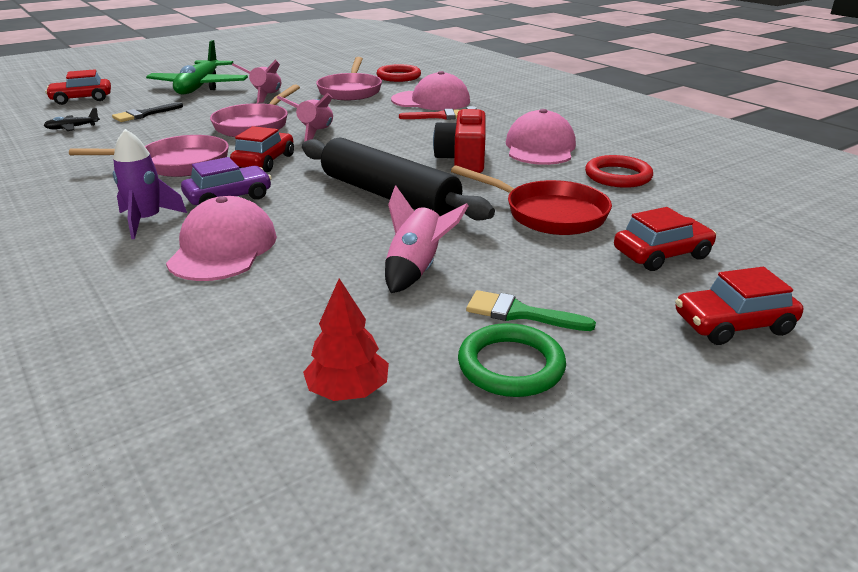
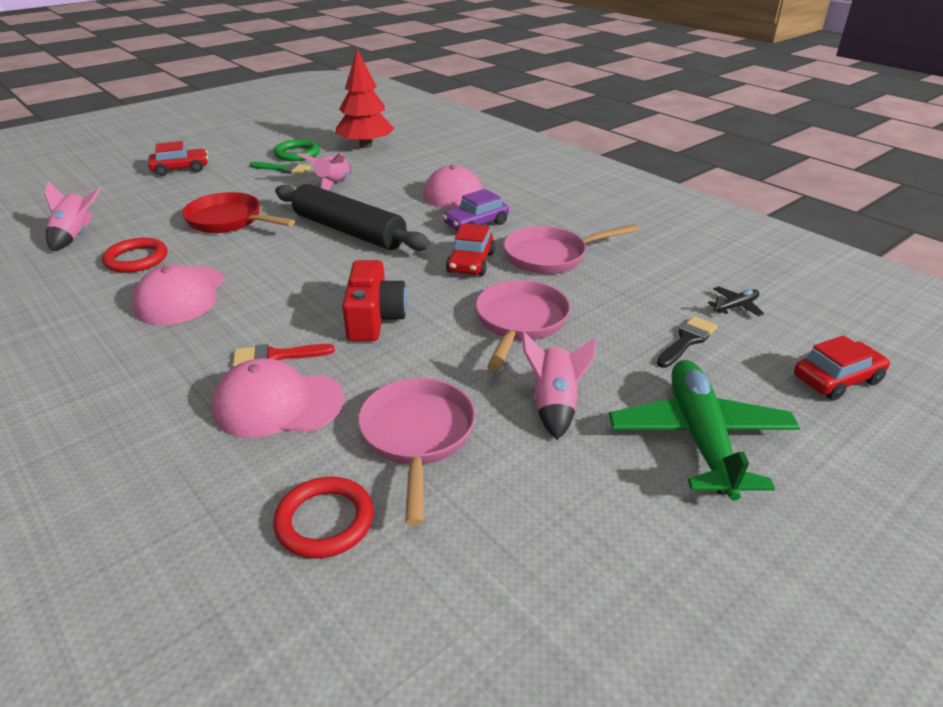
camera: 175 degrees right, 5 degrees up
purple rocket [113,129,187,239] -> none
pink rocket [277,92,333,142] -> pink rocket moved to [44,181,101,251]
red tree [303,278,389,401] -> red tree [335,49,395,148], size x1.76
red camera [433,106,486,173] -> red camera moved to [342,260,407,341]
red car [614,207,717,271] -> none

